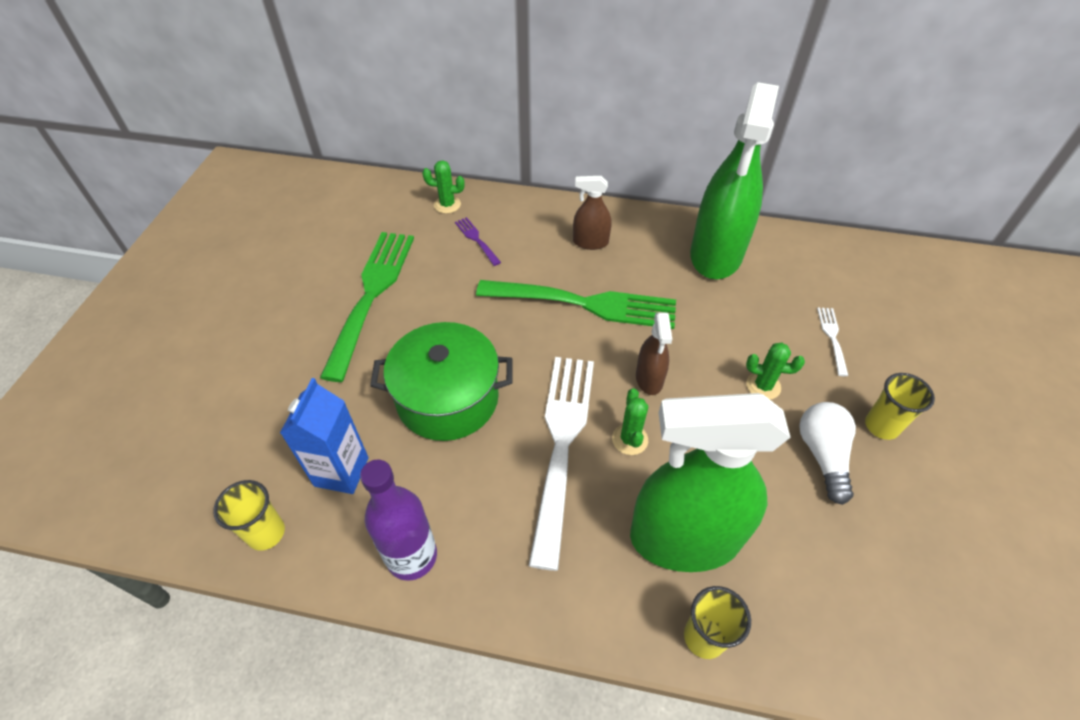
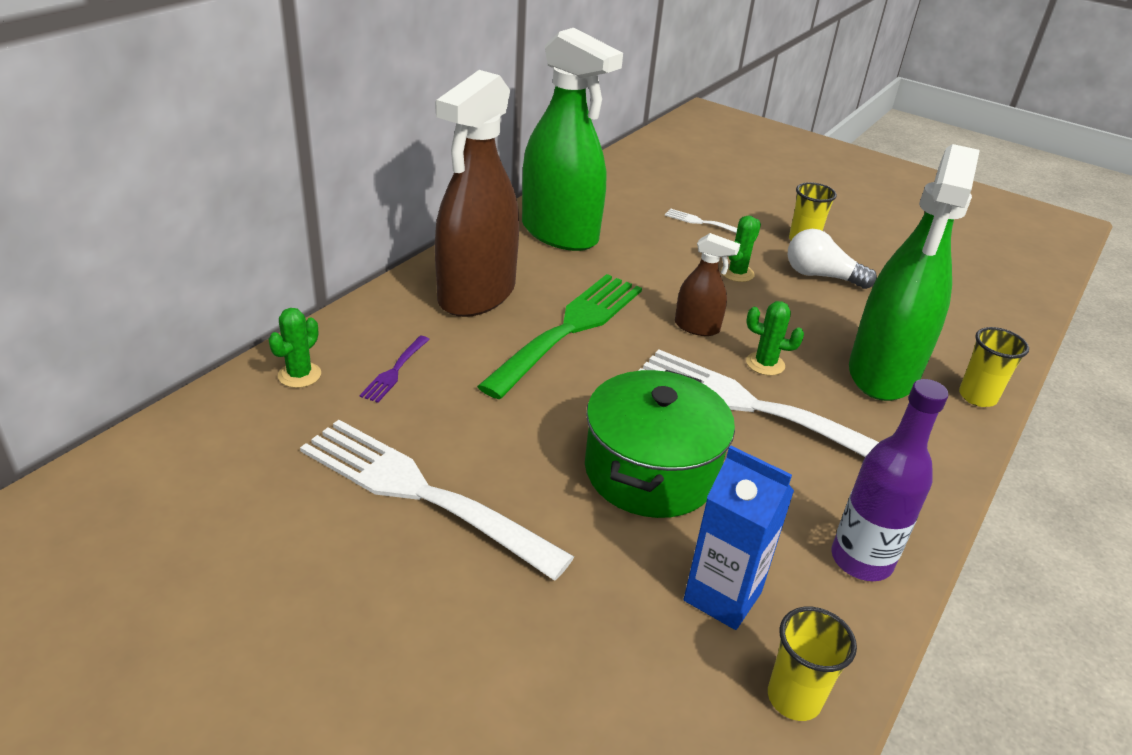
camera: 70 degrees left, 15 degrees down
green fork [320,232,414,382] -> white fork [300,420,574,580]
purple fork [455,217,501,266] -> purple fork turned 60 degrees counterclockwise [360,336,430,403]
brown spray bottle [573,176,612,250] -> brown spray bottle [435,70,519,317], size x2.20

